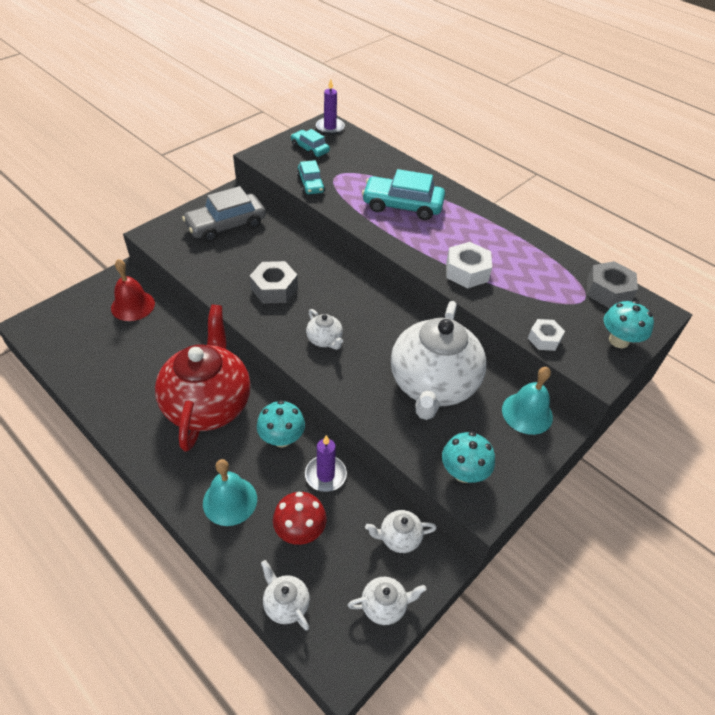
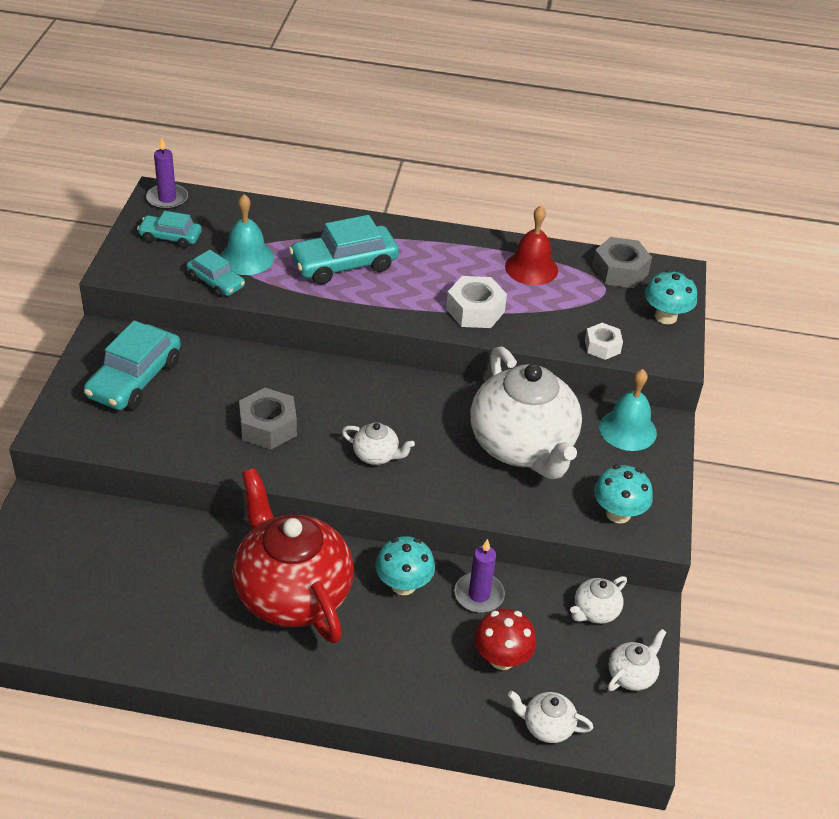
camera: 35 degrees left, 5 degrees down
red bell [111,259,155,321] -> red bell moved to [505,206,558,285]
grey car [182,186,266,242] -> turquoise car [84,320,181,410]
turquoise bell [203,459,257,526] -> turquoise bell moved to [220,194,274,275]

